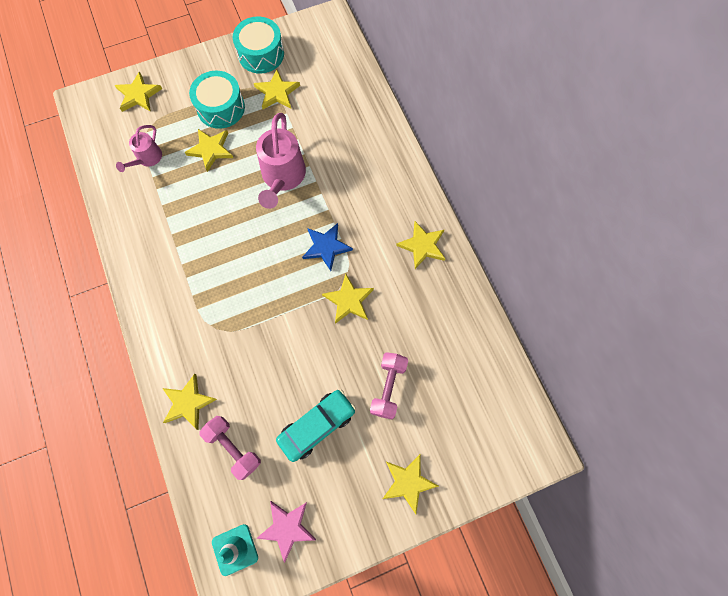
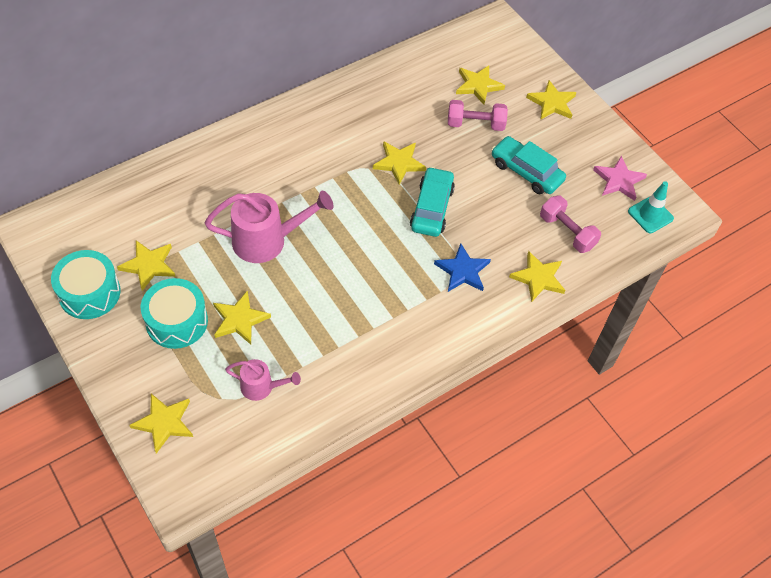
camera: 105 degrees left, 15 degrees down
pink dumbbell [199,416,261,480] -> pink dumbbell turned 75 degrees counterclockwise [540,195,601,253]
blue star [302,223,353,271] -> blue star moved to [434,243,491,292]
yellow star [396,221,445,269] -> yellow star moved to [456,65,505,105]
none -> turquoise car [410,167,455,237]

